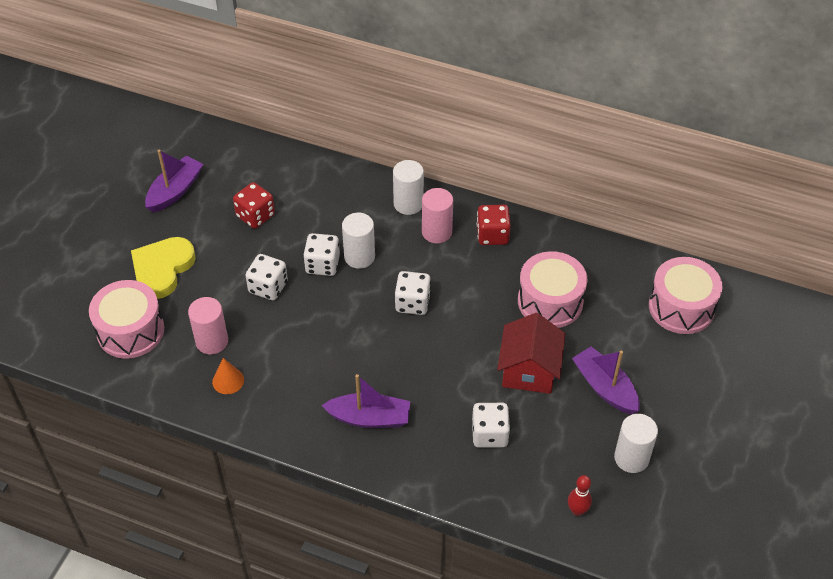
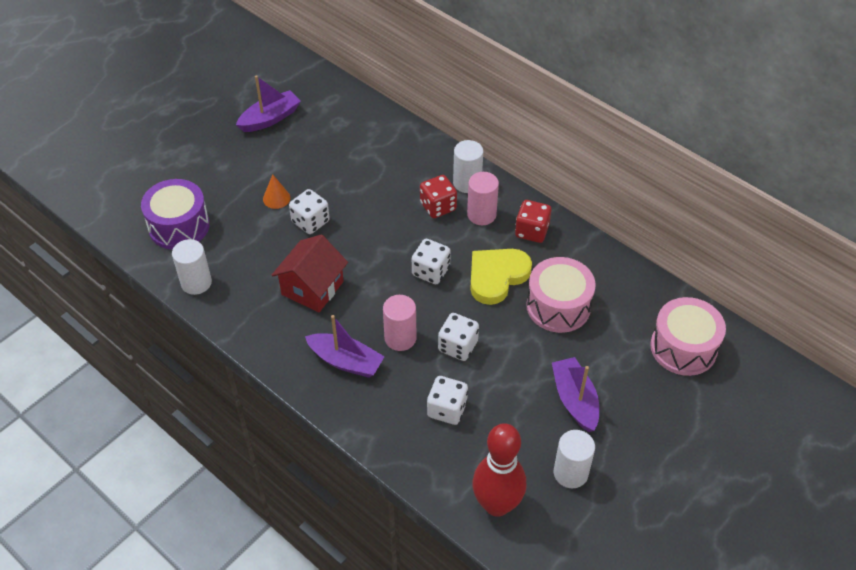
camera: 20 degrees right, 0 degrees up
pink drum [89,280,164,359] -> purple drum [141,179,210,250]
yellow heart [131,237,196,299] -> yellow heart moved to [470,249,532,305]
pink cylinder [188,297,228,355] -> pink cylinder moved to [383,295,417,351]
orange cone [212,358,244,394] -> orange cone moved to [263,174,290,209]
red dice [233,182,275,229] -> red dice moved to [420,175,457,218]
white dice [303,233,340,276] -> white dice moved to [438,313,479,361]
white cylinder [342,213,375,269] -> white cylinder moved to [172,239,212,295]
red house [497,313,565,394] -> red house moved to [271,235,348,312]
red bowling pin [568,475,592,516] -> red bowling pin [472,423,526,517], size x2.24

